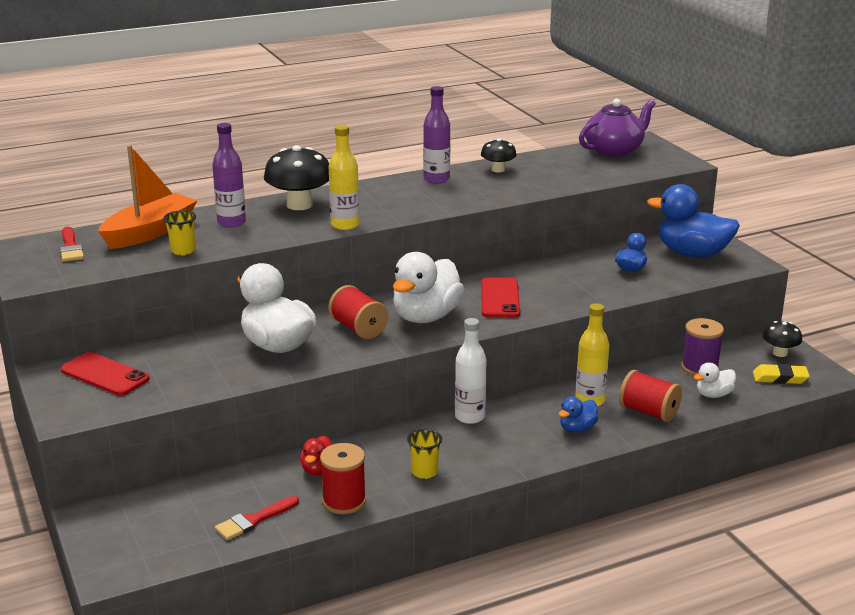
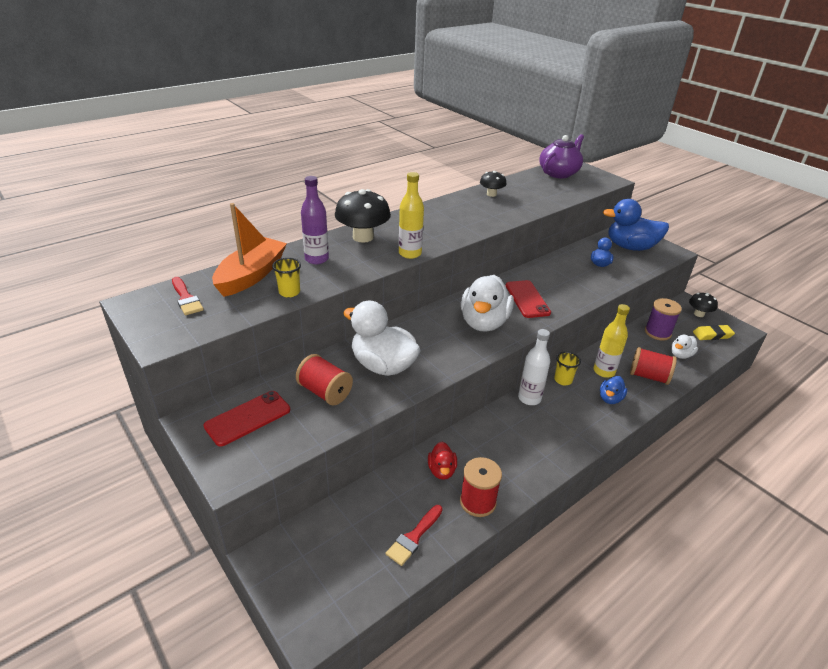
camera: 15 degrees left, 10 degrees up
red phone [60,352,150,396] -> red phone turned 60 degrees counterclockwise [203,391,290,446]
red spool [328,285,388,339] -> red spool moved to [296,354,353,406]
yellow cup [407,429,442,479] -> yellow cup moved to [554,351,581,385]
purple bottle [423,86,450,184] -> none

